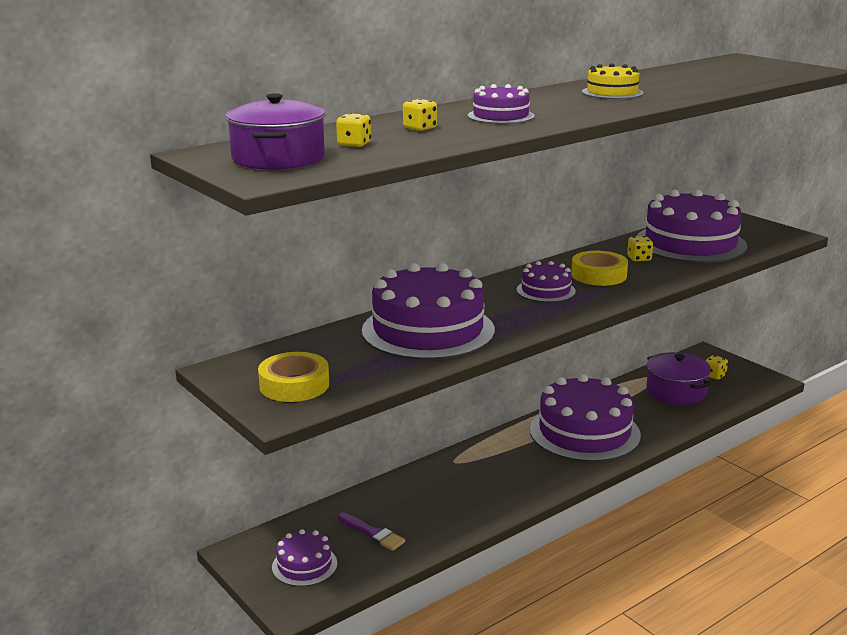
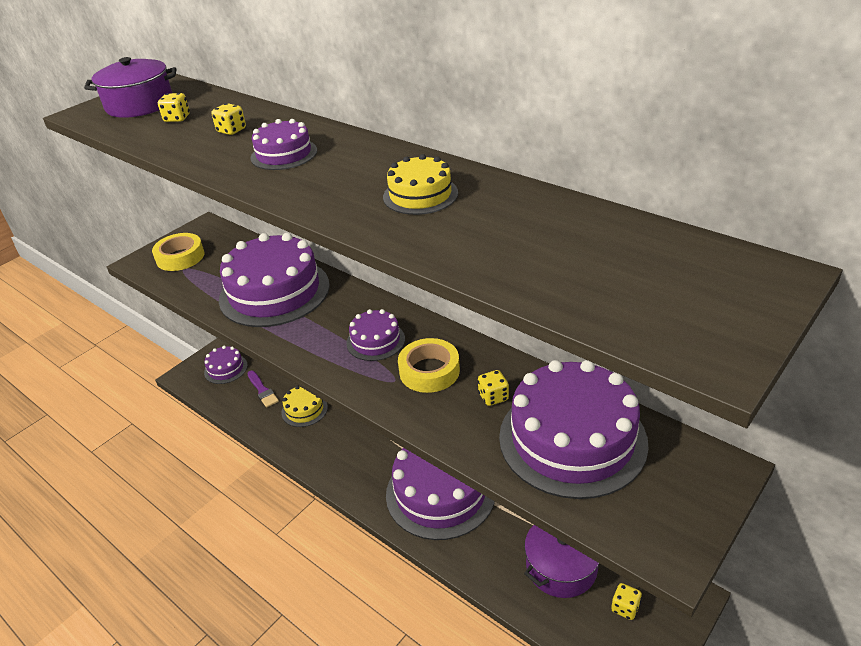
camera: 80 degrees right, 15 degrees up
purple brush [338,512,405,551] -> purple brush turned 60 degrees counterclockwise [247,371,279,408]
none -> yellow cake [281,385,328,427]

